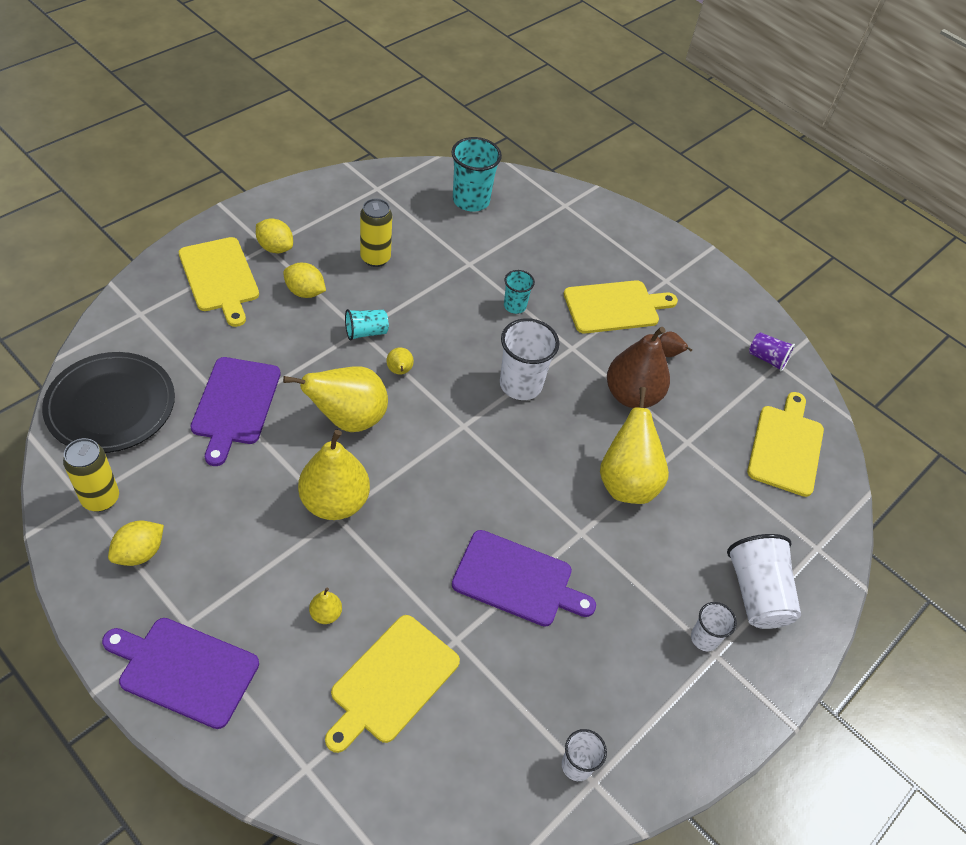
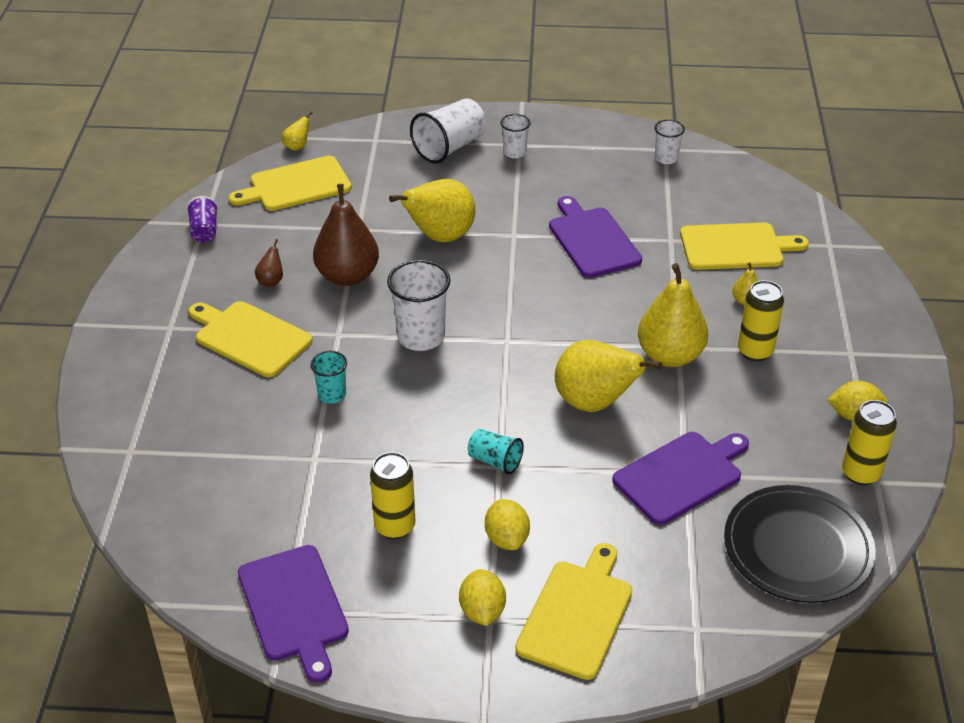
camera: 125 degrees left, 10 degrees down
purple cutting board [102,618,259,729] -> purple cutting board moved to [238,545,349,683]
yellow pear [386,348,414,375] -> yellow pear moved to [282,112,313,151]
turquoise cup [452,137,502,212] -> none
none -> yellow can [738,280,784,361]

